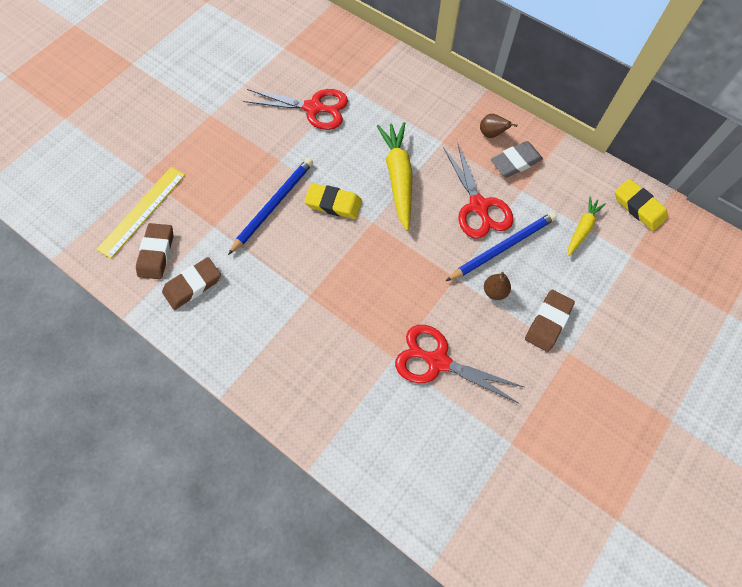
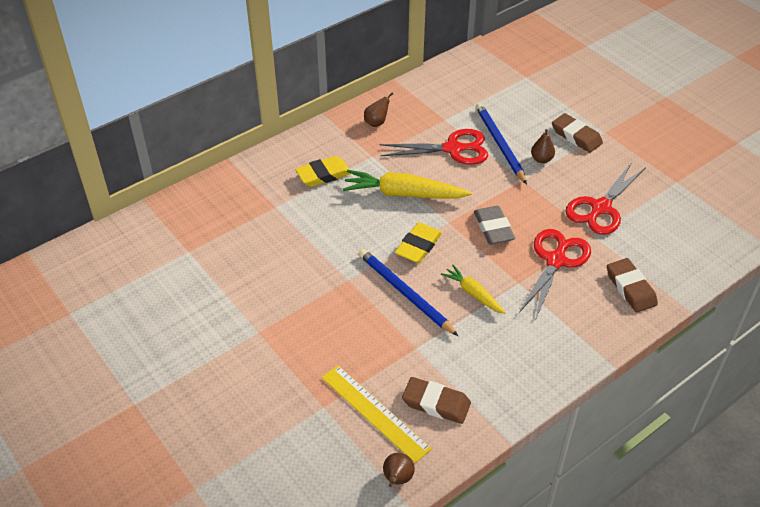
camera: 75 degrees left, 20 degrees down
brown eraser [162,257,221,310] -> brown eraser moved to [607,258,658,313]
red scissors [243,89,348,130] -> red scissors moved to [519,229,591,318]
grey eraser [491,141,543,178] -> grey eraser moved to [474,206,515,244]
yellow carrot [568,196,606,256] -> yellow carrot moved to [441,265,506,314]
yellow eraser [615,179,668,231] -> yellow eraser moved to [295,156,351,187]
none -> brown pear [383,453,415,487]

